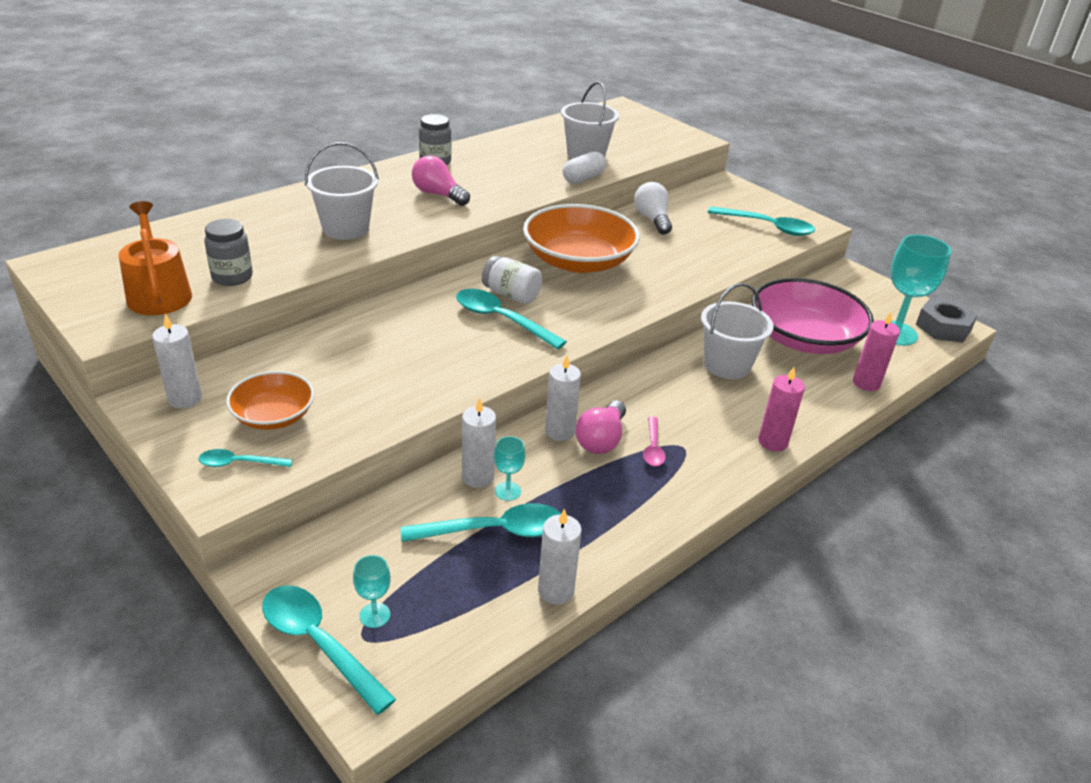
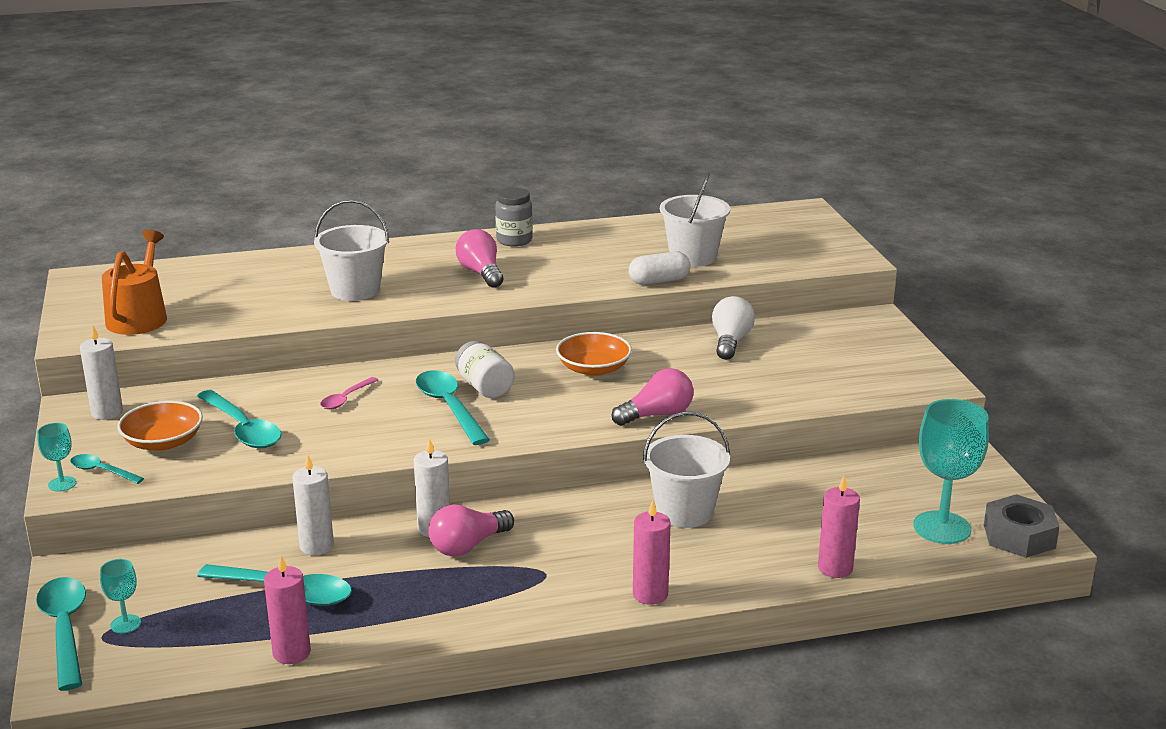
camera: 30 degrees right, 10 degrees down
grey jar [204,219,253,286] -> none
turquoise goblet [494,436,525,501] -> turquoise goblet moved to [37,423,77,492]
orange bowl [523,204,640,273] -> orange bowl [556,332,632,376], size x0.56
white candle [538,509,582,604] -> pink candle [264,555,311,664]
pink spoon [643,417,666,466] -> pink spoon moved to [320,377,378,409]
turquoise spoon [708,206,815,236] -> turquoise spoon moved to [197,390,281,448]
pink bowl [752,278,874,354] -> none
none -> pink light bulb [611,368,694,426]

